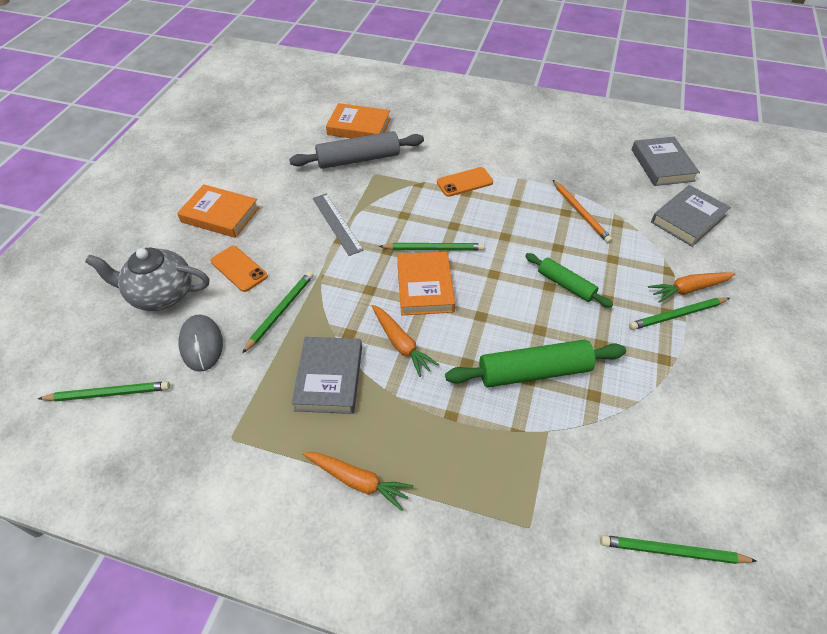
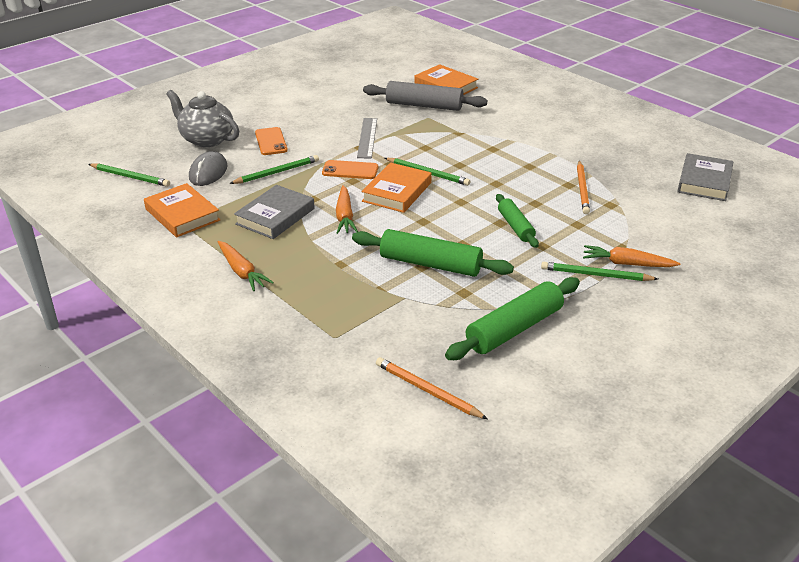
camera: 30 degrees right, 15 degrees down
orange book [177,184,259,238] -> orange book moved to [144,183,220,237]
orange phone [437,167,493,197] -> orange phone moved to [322,160,378,179]
green pencil [600,535,757,564] -> orange pencil [376,357,488,419]
grey book [651,185,731,247] -> none
none -> green rolling pin [445,277,580,360]

